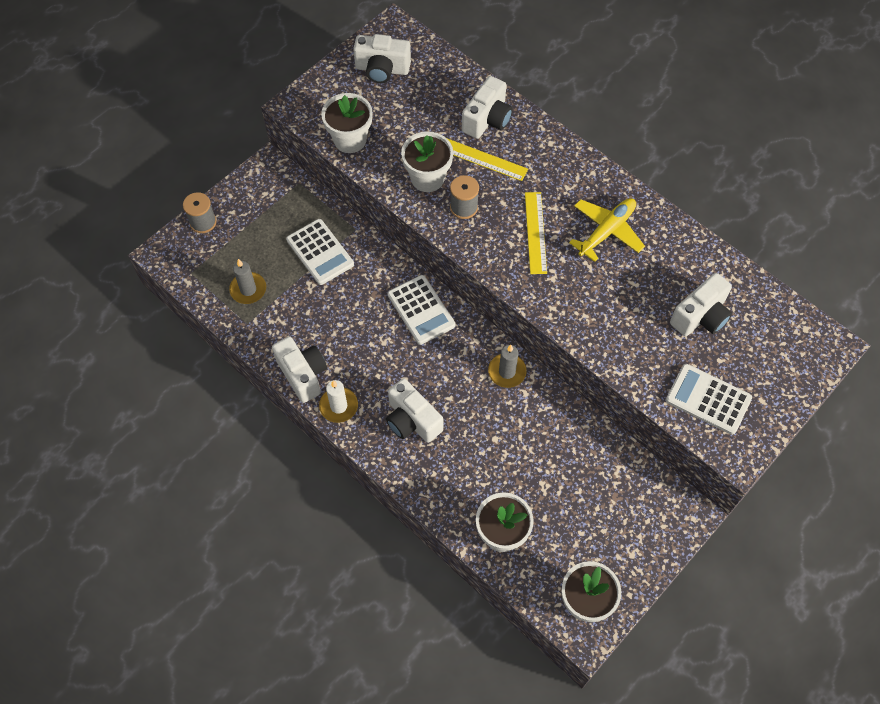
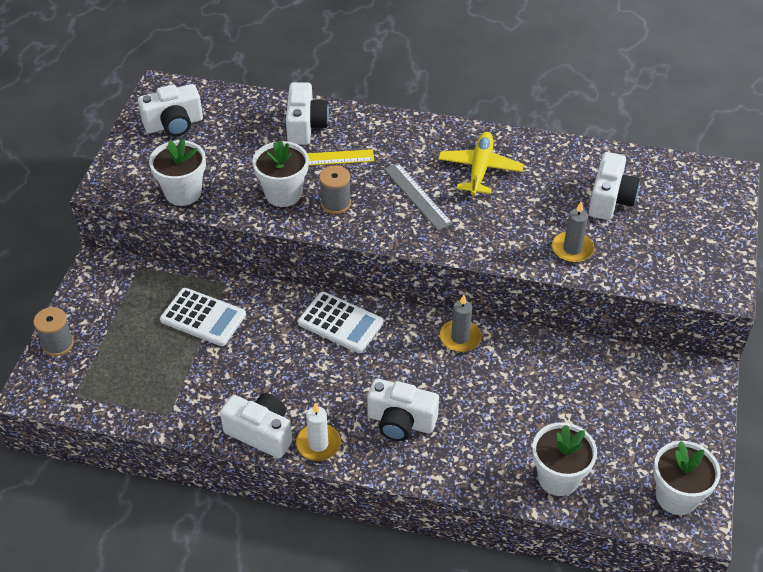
camera: 30 degrees left, 15 degrees down
grey candle [229,259,266,304] -> grey candle moved to [552,202,594,263]
yellow ruler [525,192,547,274] -> grey ruler [384,163,453,231]
white calculator [666,364,752,435] -> none

